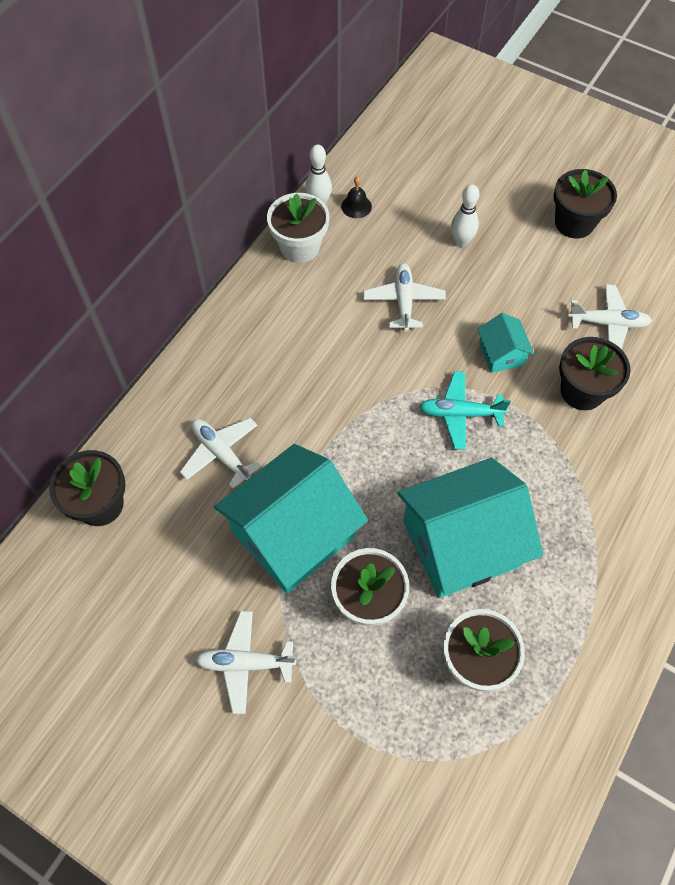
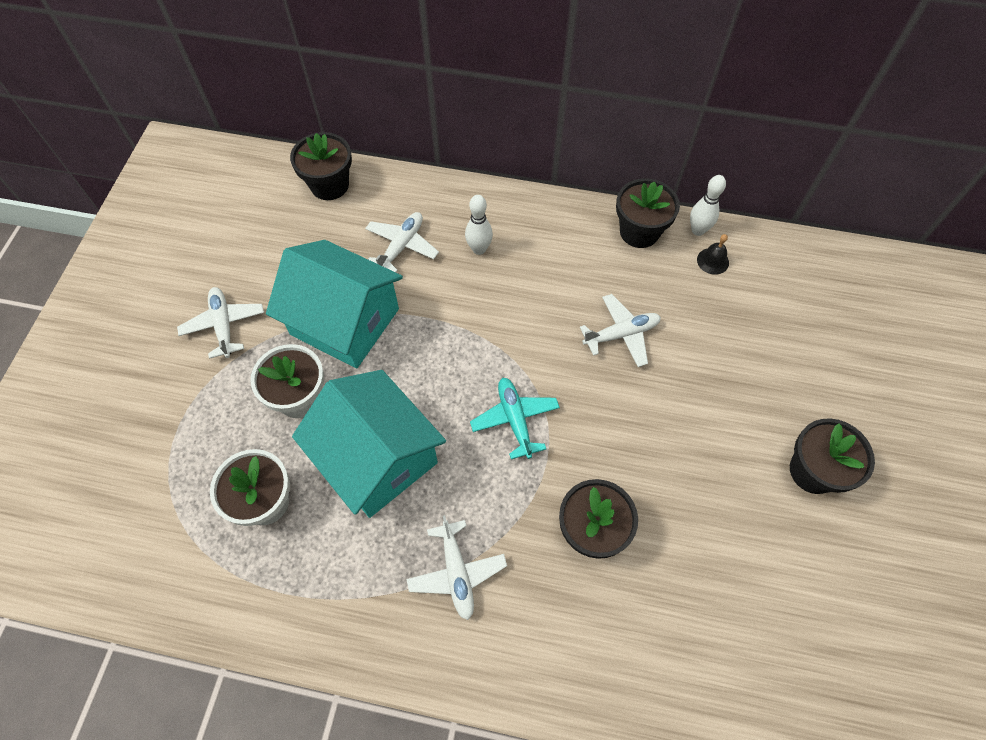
camera: 70 degrees right, 0 degrees up
white flower pot [267,193,329,263] -> black flower pot [616,178,680,248]
white bowling pin [451,184,479,247] -> white bowling pin moved to [465,195,493,255]
turquoise house [477,313,534,373] -> none
white plane [568,284,652,349] -> white plane moved to [406,515,507,620]

